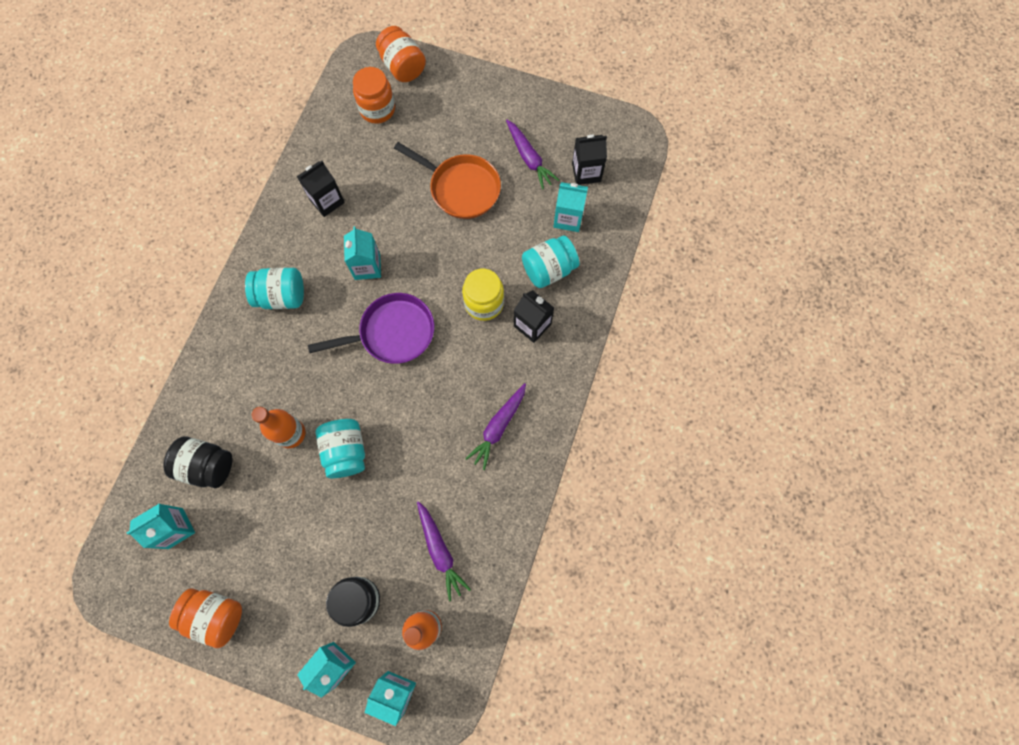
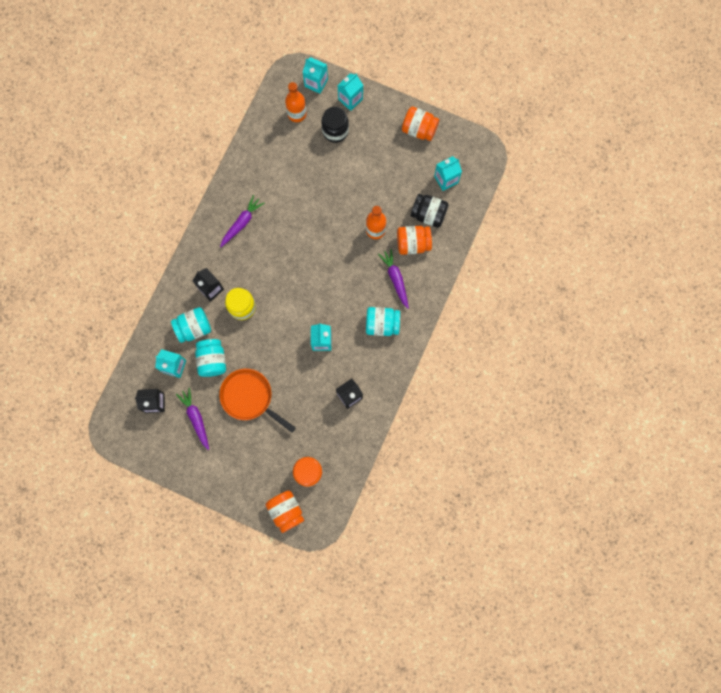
camera: 175 degrees left, 5 degrees up
purple pan [308,293,434,364] -> none
turquoise jar [315,419,365,478] -> turquoise jar moved to [195,339,226,377]
purple carrot [417,501,471,601] -> purple carrot moved to [378,249,409,309]
none -> orange jar [397,225,432,255]

